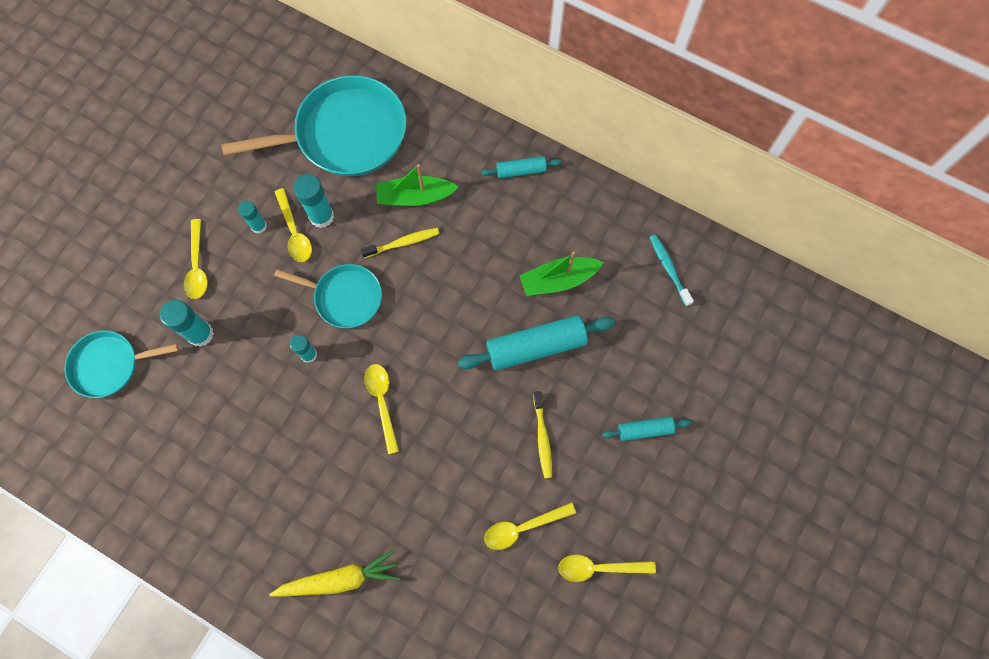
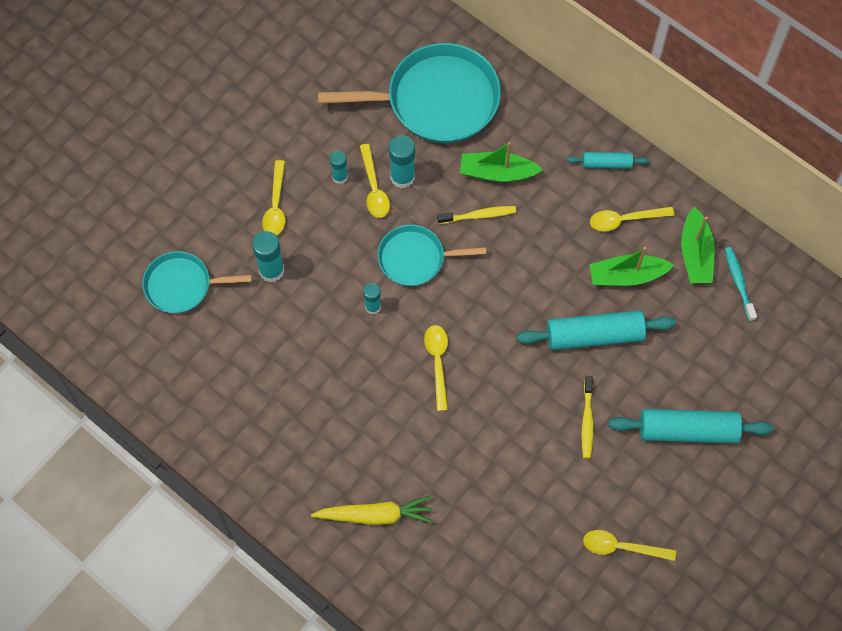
camera: 10 degrees right, 5 degrees down
turquoise pan [274,264,382,328] -> turquoise pan turned 150 degrees clockwise [378,225,486,286]
yellow spoon [484,502,576,550] -> yellow spoon moved to [590,207,675,232]
turquoise rolling pin [602,417,691,441] -> turquoise rolling pin [609,409,773,443], size x1.85
none -> green boat [681,206,715,283]

